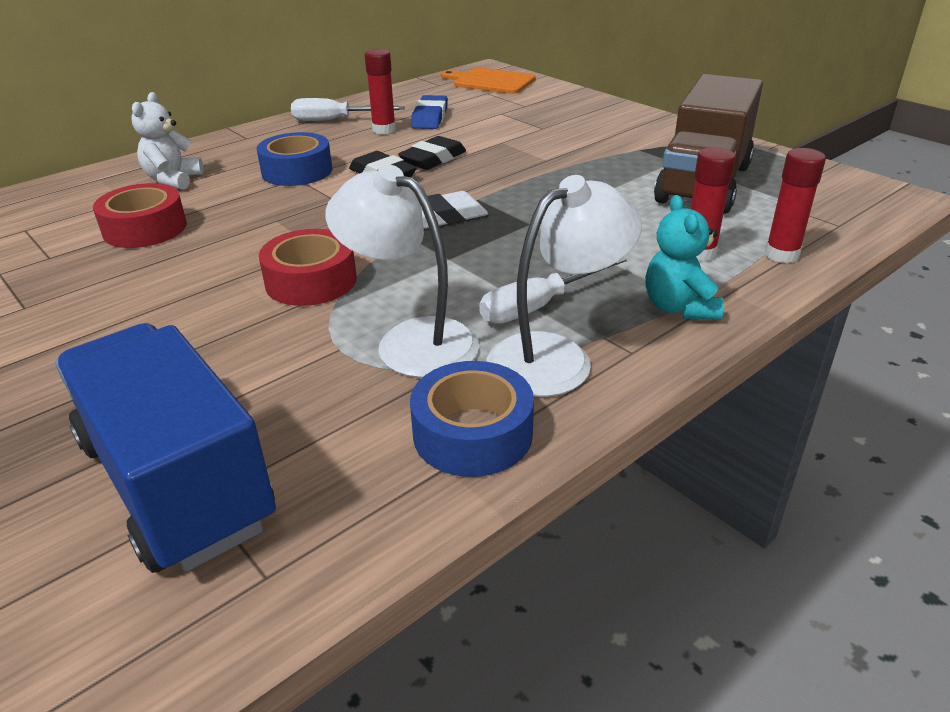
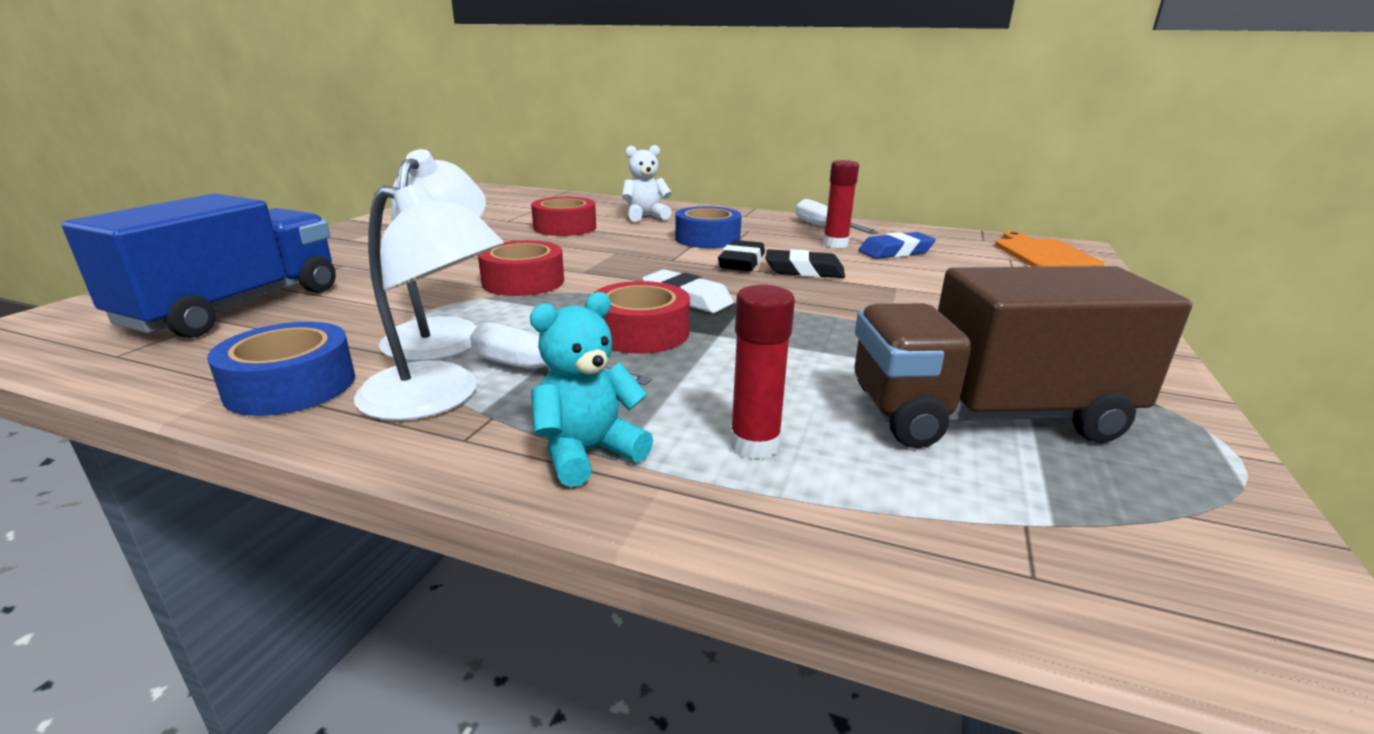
camera: 60 degrees right, 10 degrees down
red glue stick [765,148,826,263] -> none
none -> red tape [594,281,690,354]

